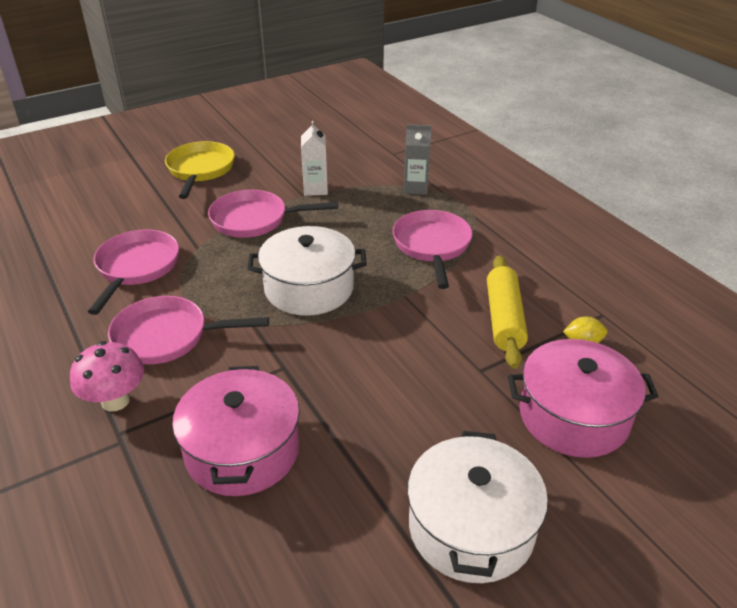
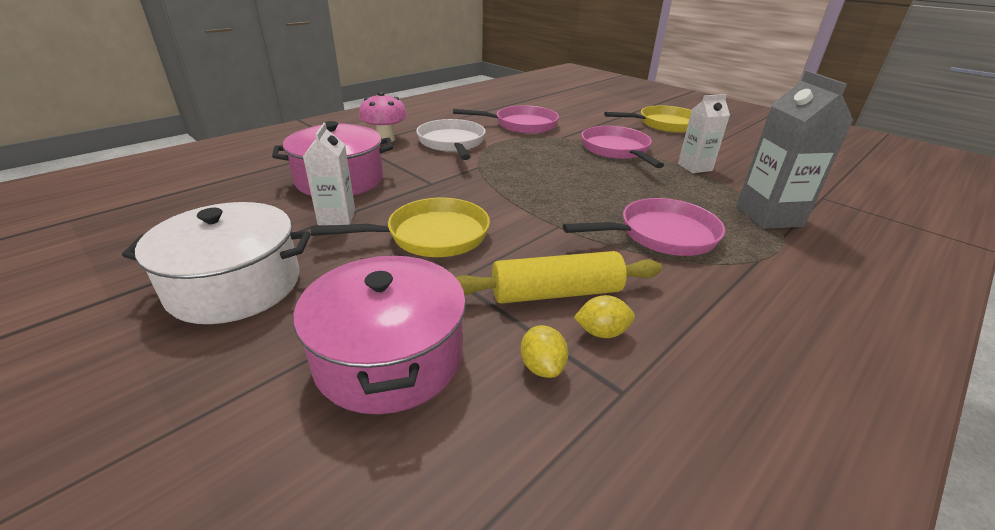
camera: 75 degrees right, 5 degrees down
pink pan [108,296,269,364] -> white pan [416,119,486,160]
white pot [248,226,367,316] -> none
grey carton [404,124,432,195] -> grey carton [736,71,854,229], size x1.56
none -> white carton [303,123,355,225]
none -> yellow pan [310,198,490,257]
none -> yellow lemon [574,295,635,338]

